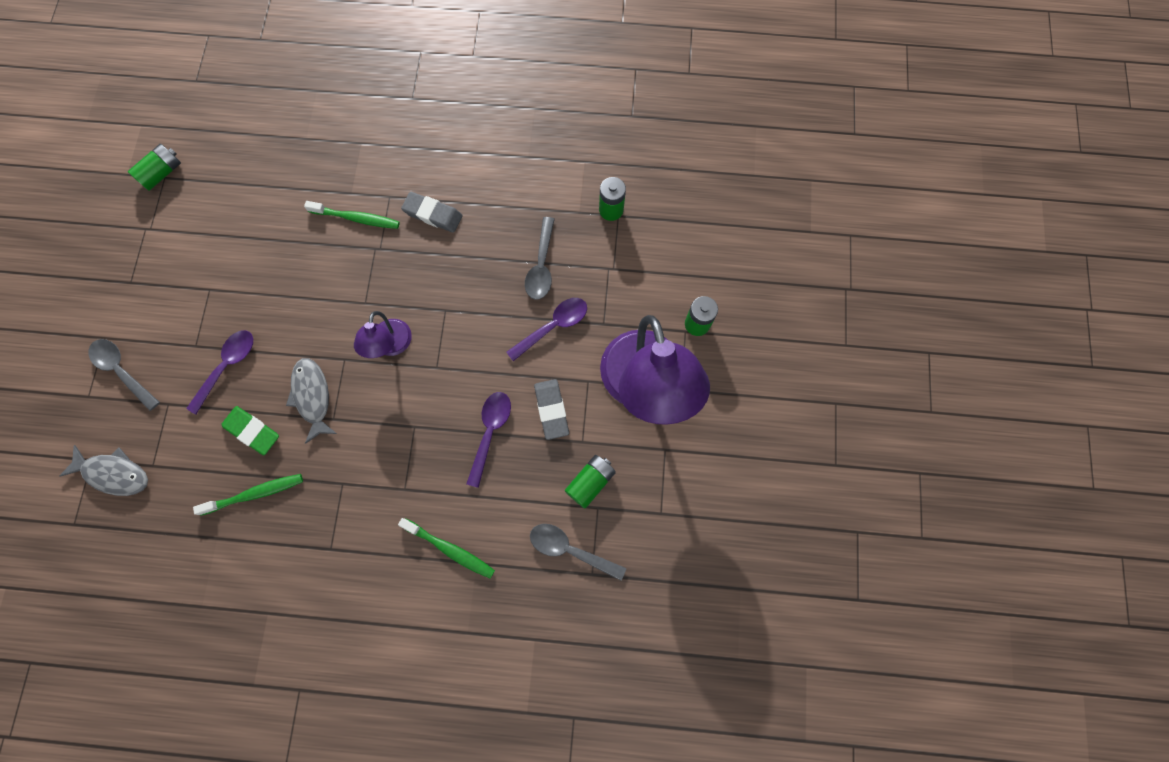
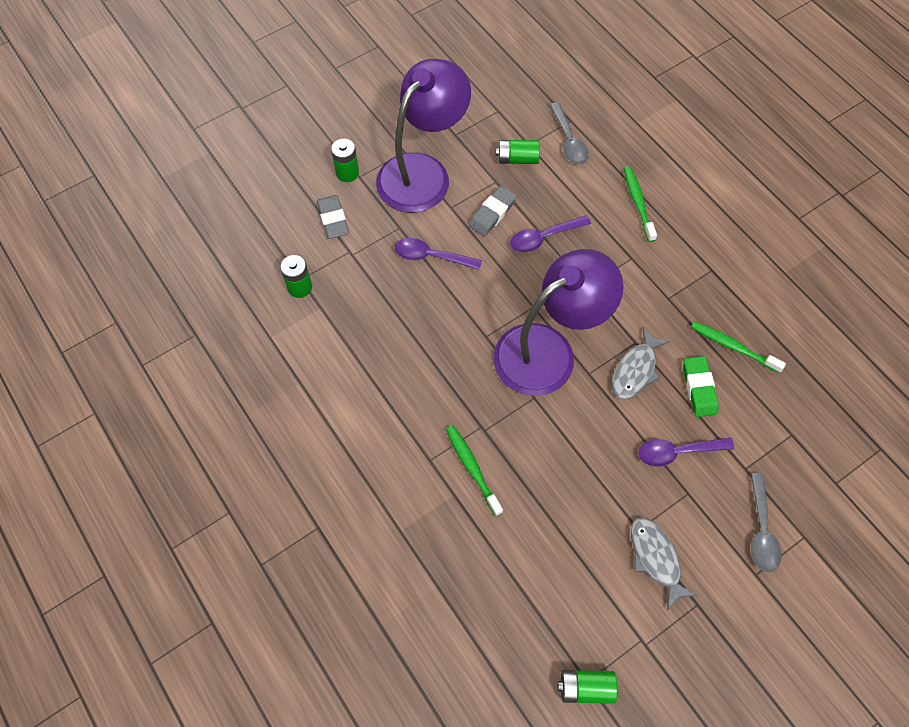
camera: 130 degrees left, 10 degrees down
grey fish [59,445,148,496] -> grey fish moved to [631,517,698,610]
purple lamp [354,311,412,358] -> purple lamp [493,249,623,396], size x2.06
grey eraser [401,192,462,233] -> grey eraser moved to [317,195,349,239]
grey spoon [525,217,555,300] -> none

